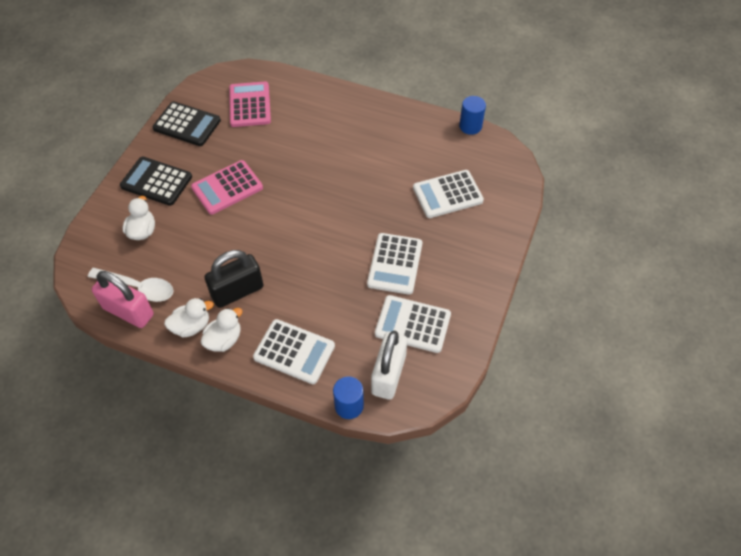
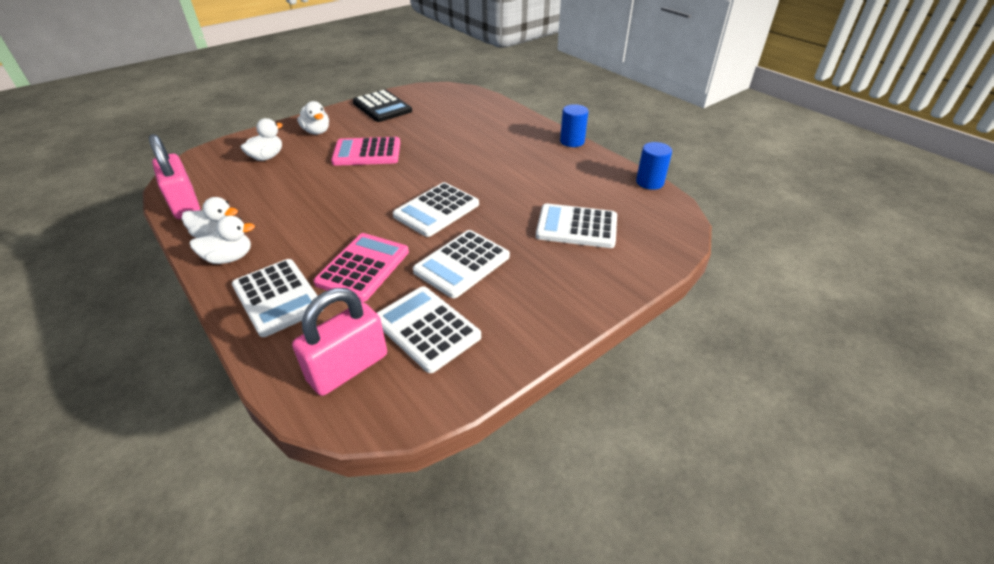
camera: 30 degrees right, 15 degrees down
white spoon [88,268,173,302] -> none
black calculator [120,157,192,206] -> white duck [297,101,329,134]
black padlock [205,250,263,308] -> none
pink calculator [229,82,271,127] -> pink calculator moved to [313,233,409,302]
blue cylinder [333,376,364,419] -> blue cylinder moved to [560,104,589,147]
white padlock [371,331,407,400] -> pink padlock [292,288,387,396]
none -> white calculator [393,182,479,237]

